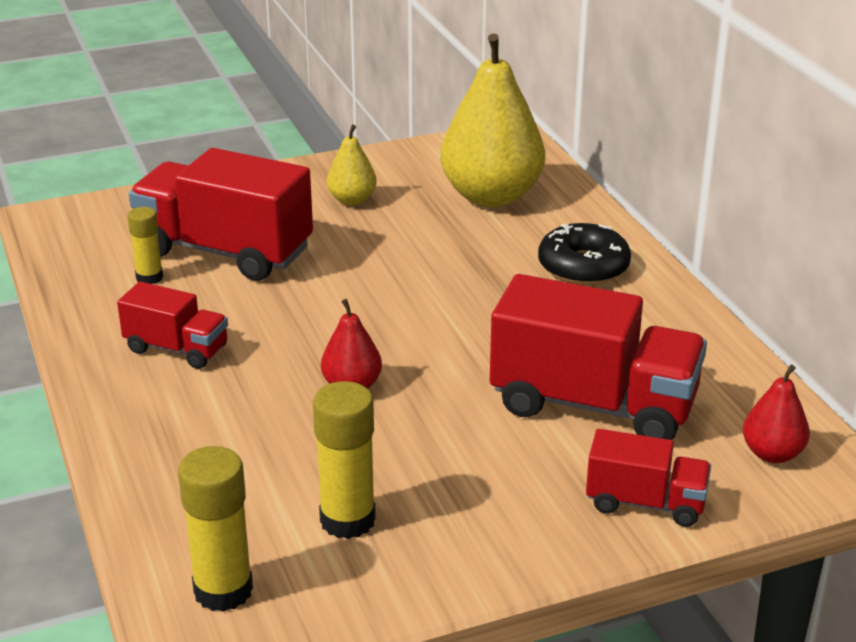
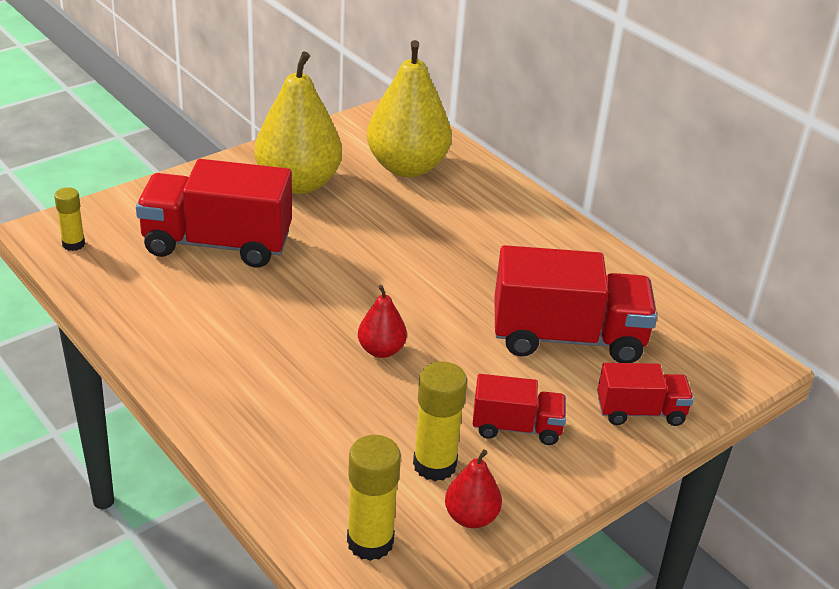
camera: 20 degrees left, 5 degrees up
red truck [117,281,228,369] -> red truck moved to [473,374,566,445]
yellow glue stick [127,207,163,284] -> yellow glue stick moved to [54,187,85,251]
yellow pear [327,124,377,206] -> yellow pear [254,51,342,194], size x2.10
black donut [538,223,631,285] -> none
red pear [743,365,810,463] -> red pear moved to [445,450,502,528]

